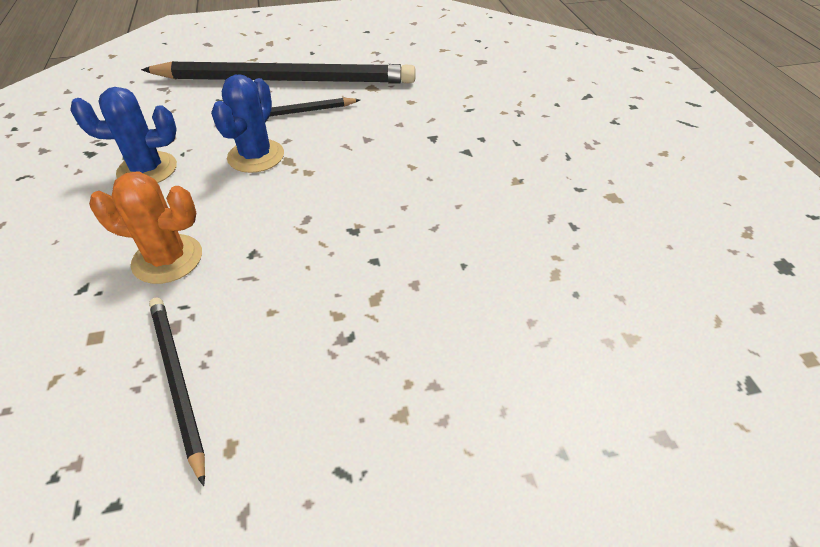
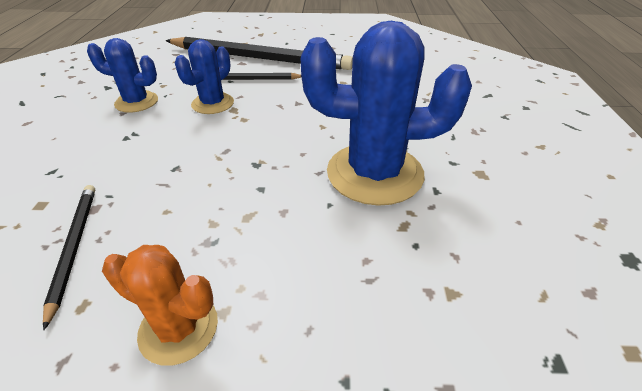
camera: 15 degrees right, 5 degrees down
orange cactus [89,171,202,284] -> orange cactus moved to [102,245,218,365]
none -> blue cactus [301,21,472,206]

